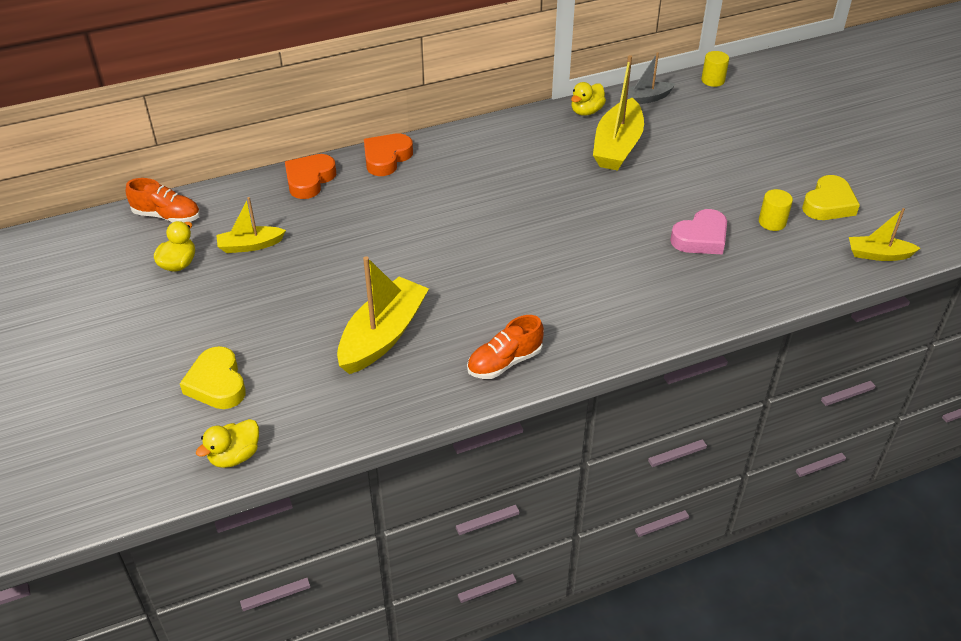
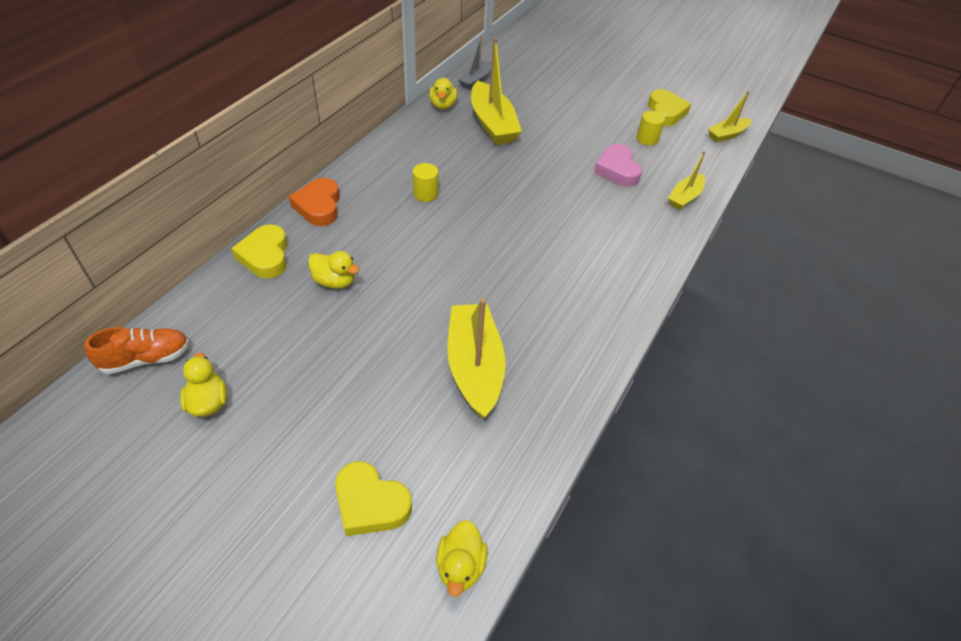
camera: 40 degrees left, 5 degrees up
yellow boat [216,197,286,253] -> yellow boat moved to [668,151,705,210]
orange heart [285,154,336,199] -> yellow heart [231,224,288,279]
orange shoe [467,315,544,379] -> none
pink heart [670,209,727,255] -> pink heart turned 150 degrees clockwise [594,144,643,186]
yellow cylinder [701,51,729,87] -> yellow cylinder moved to [413,163,439,202]
none -> yellow duck [308,251,359,289]

